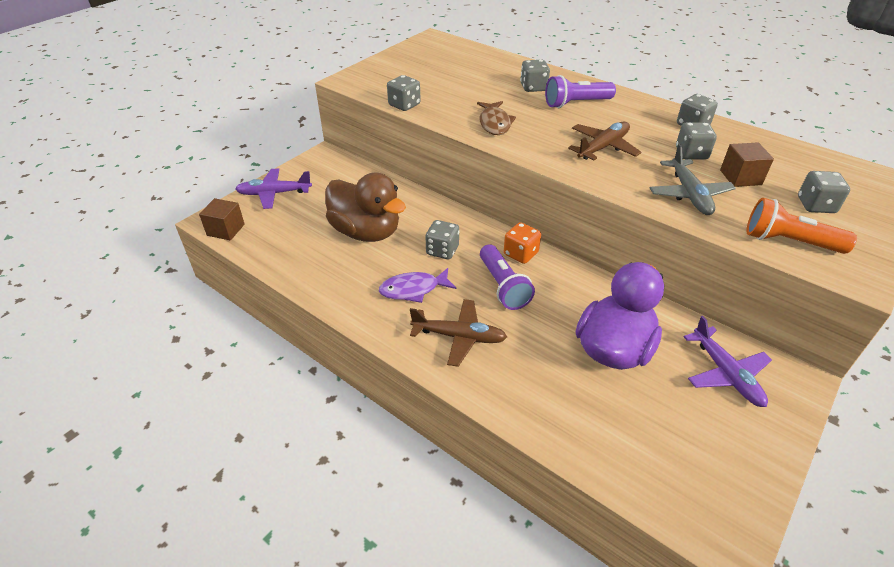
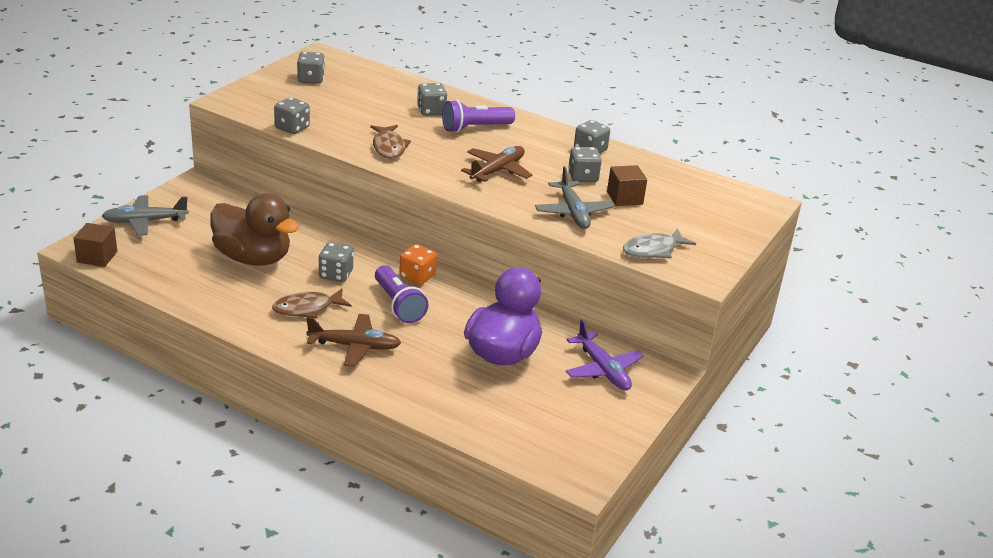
camera: 10 degrees left, 10 degrees down
purple plane [235,169,312,209] -> grey plane [102,195,189,236]
purple fish [379,268,457,303] -> brown fish [272,288,351,318]
orange flashlight [746,198,857,254] -> grey fish [623,229,696,258]
grey dice [798,171,850,213] -> grey dice moved to [297,52,325,84]

